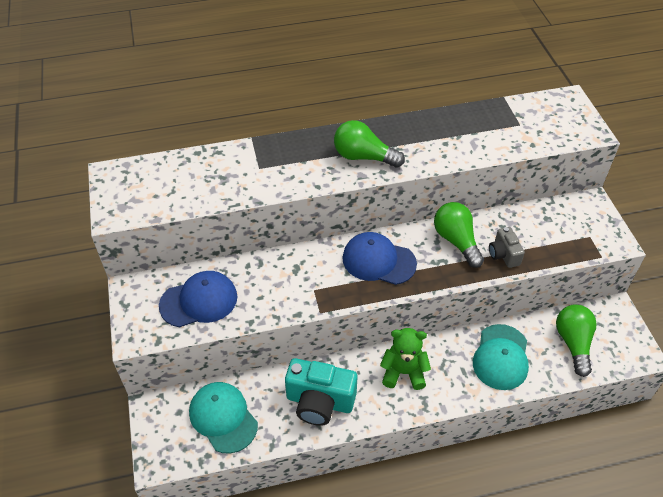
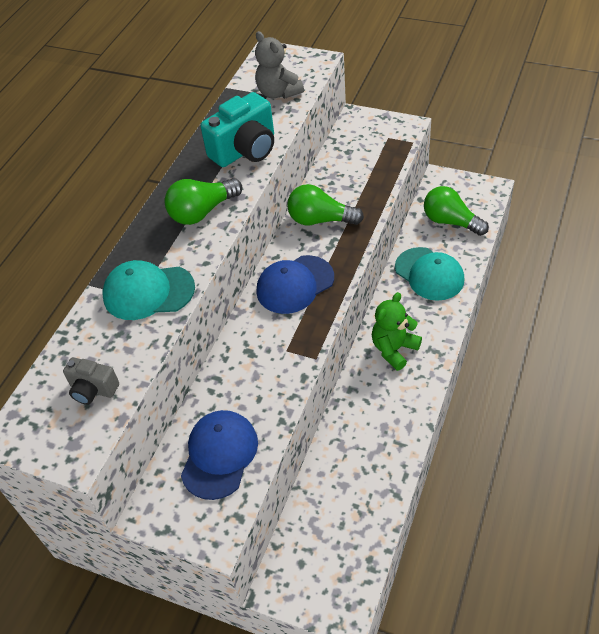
camera: 50 degrees left, 0 degrees up
turquoise cap [189,382,258,454] -> turquoise cap moved to [103,260,195,320]
turquoise camera [285,358,358,426] -> turquoise camera moved to [200,92,274,167]
grey camera [489,227,525,268] -> grey camera moved to [63,357,119,405]
none -> grey teddy bear [255,31,304,99]

